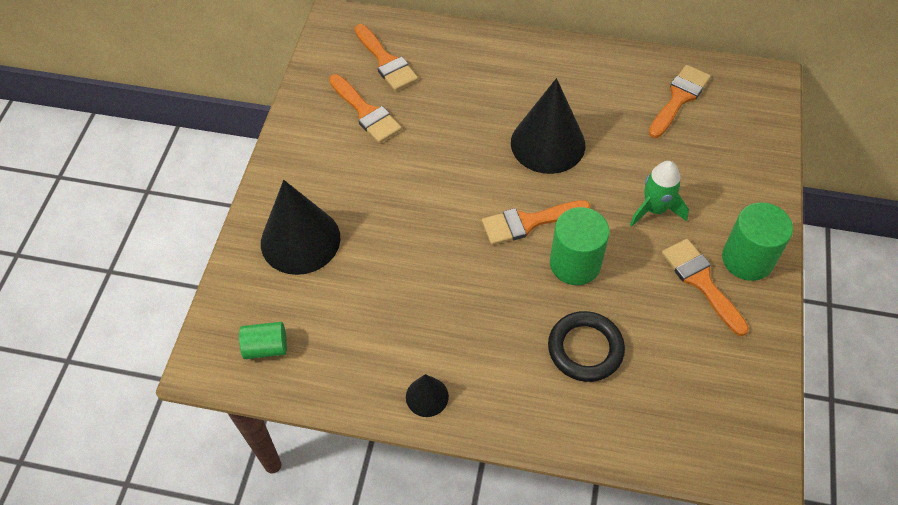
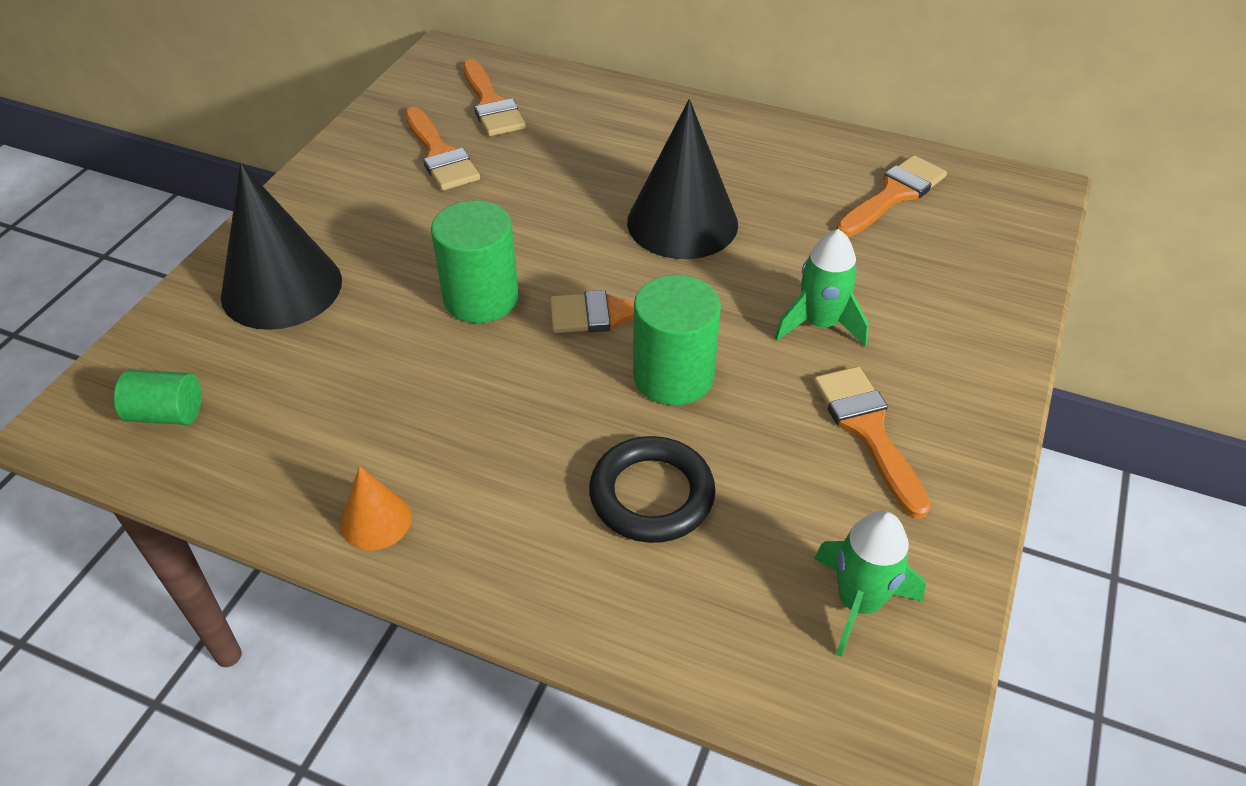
camera: 10 degrees right, 10 degrees down
black cone [406,374,449,417] -> orange cone [341,466,412,551]
green cylinder [722,202,793,281] -> green cylinder moved to [431,200,519,323]
none -> green rocket [814,511,926,657]

